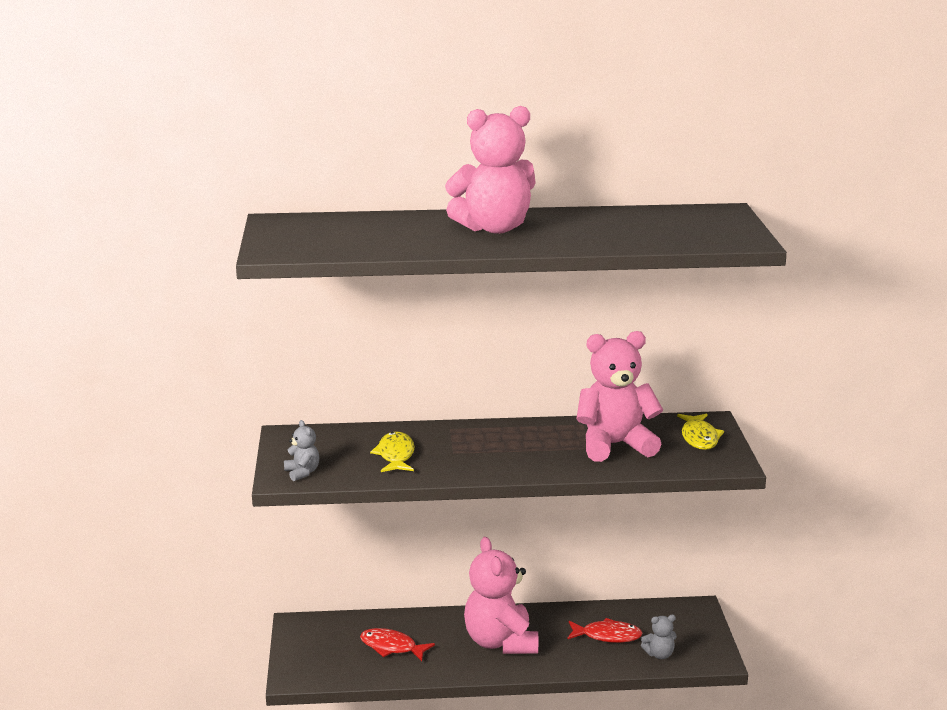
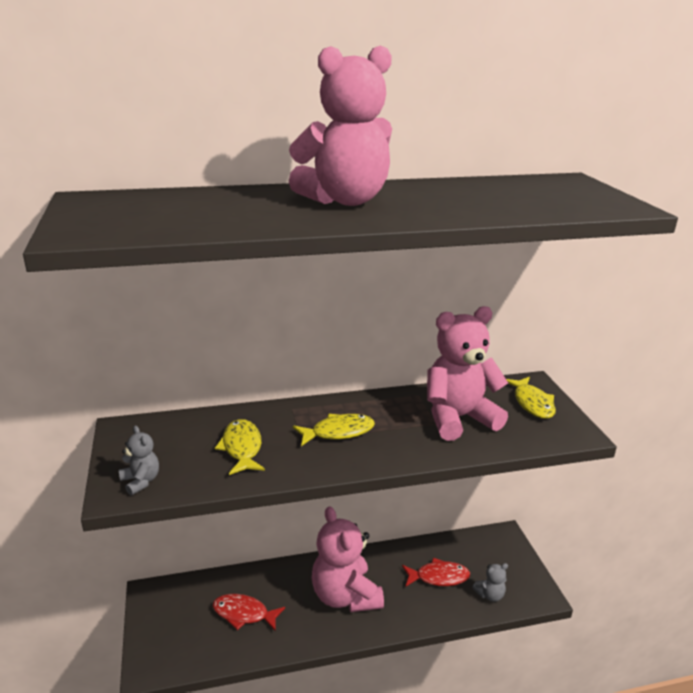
camera: 10 degrees left, 5 degrees up
none -> yellow fish [293,414,375,446]

